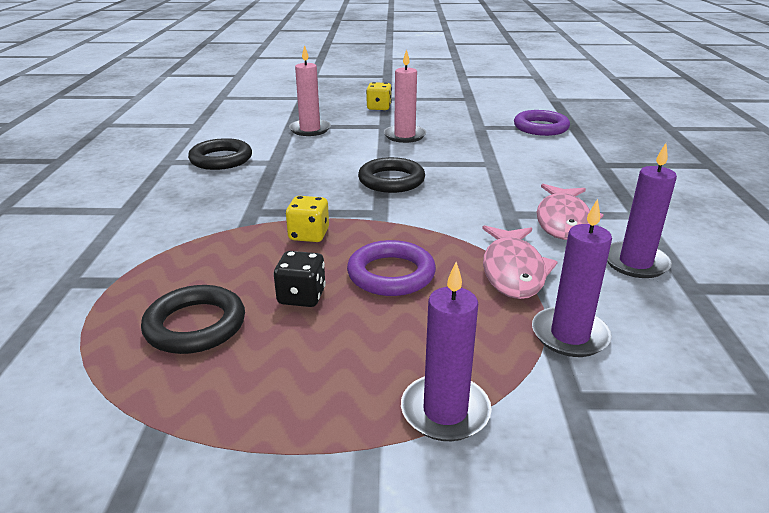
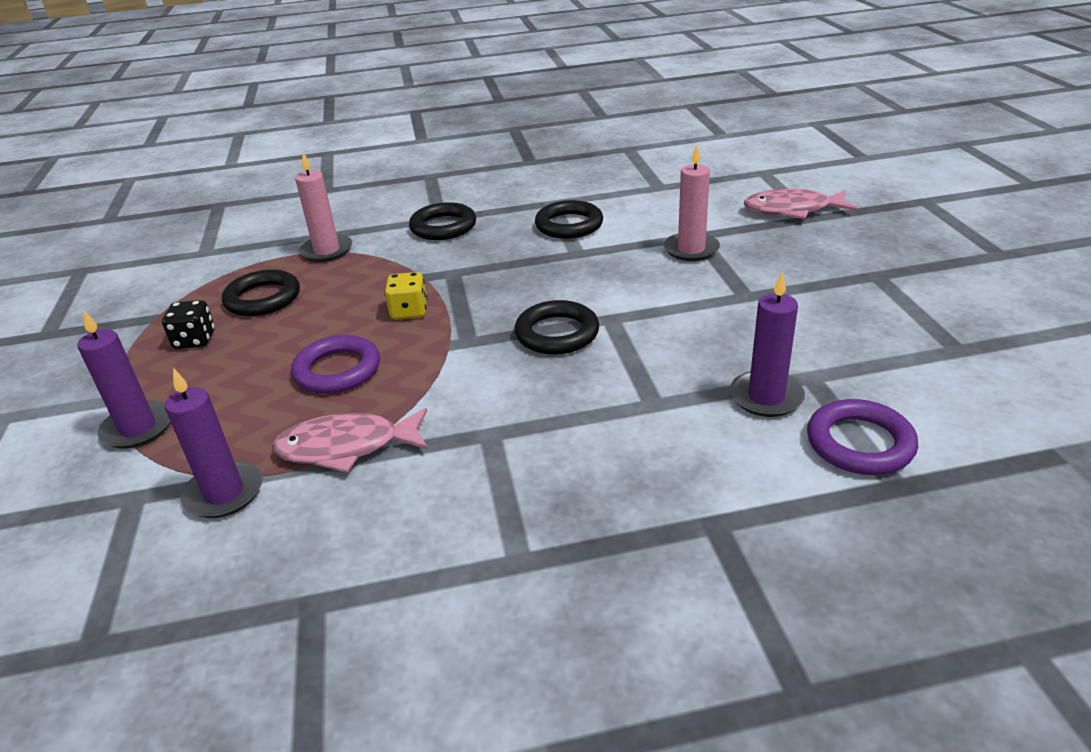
camera: 80 degrees right, 5 degrees up
black dice [274,251,326,307] -> black dice moved to [162,300,215,349]
yellow dice [366,82,392,110] -> none
pink candle [384,49,426,143] -> pink candle moved to [295,153,352,262]
pink fish [537,184,604,240] -> pink fish moved to [744,189,858,219]
purple candle [607,143,677,278] -> purple candle moved to [730,273,805,417]
none -> black ring [409,202,476,240]

